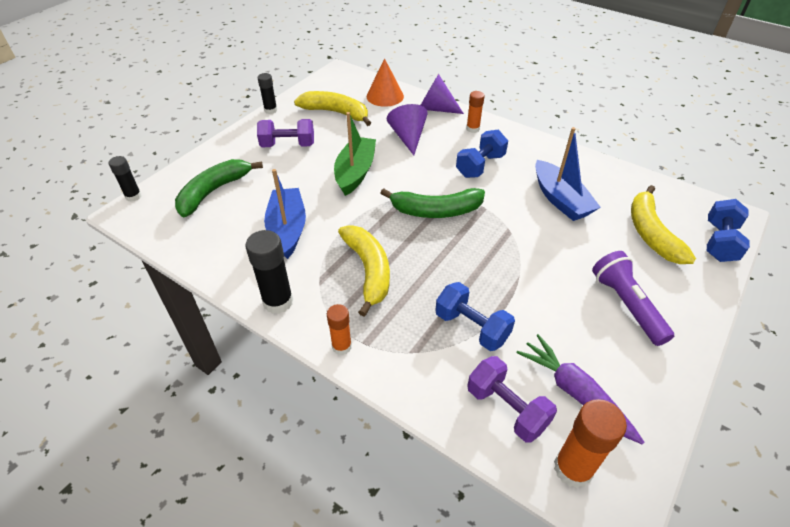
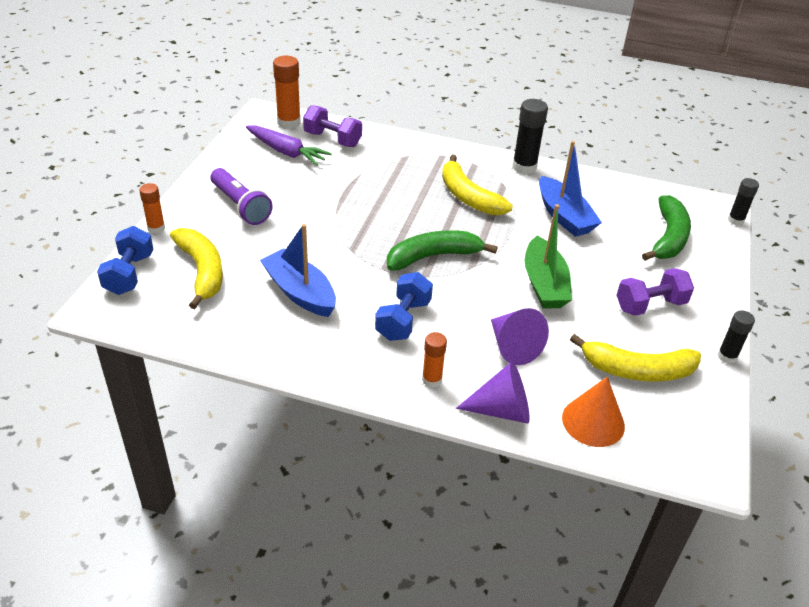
camera: 160 degrees right, 5 degrees down
orange glue stick [327,304,352,355] -> orange glue stick moved to [139,183,165,234]
blue dumbbell [435,282,515,351] -> none

